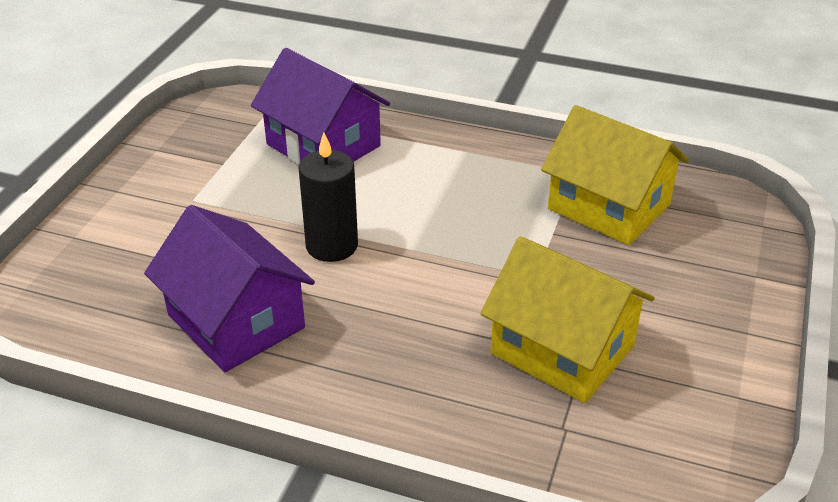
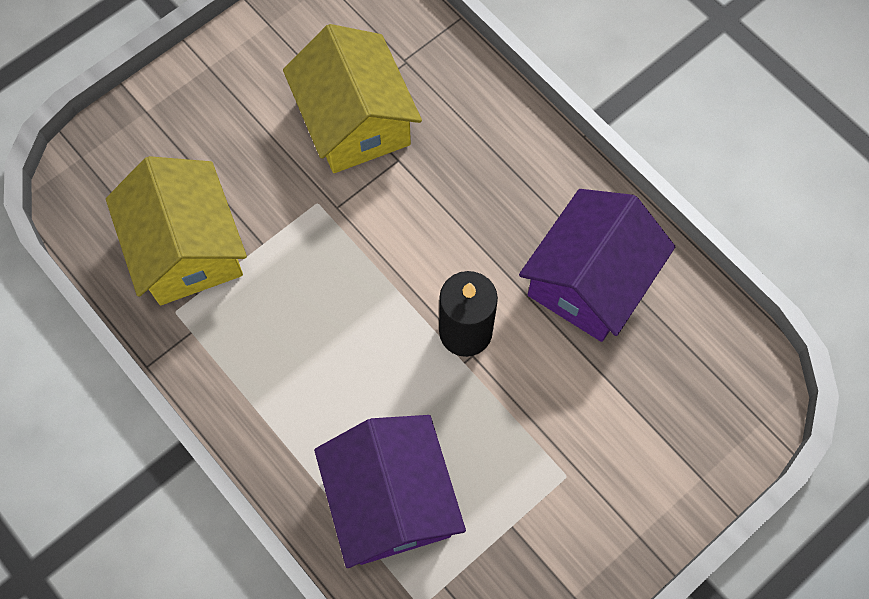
camera: 150 degrees left, 30 degrees up
purple house [144,205,315,372] -> purple house turned 45 degrees clockwise [519,189,675,342]

